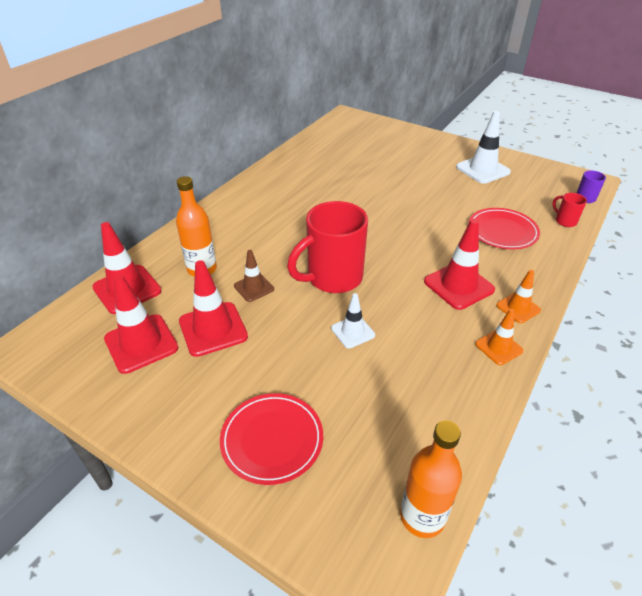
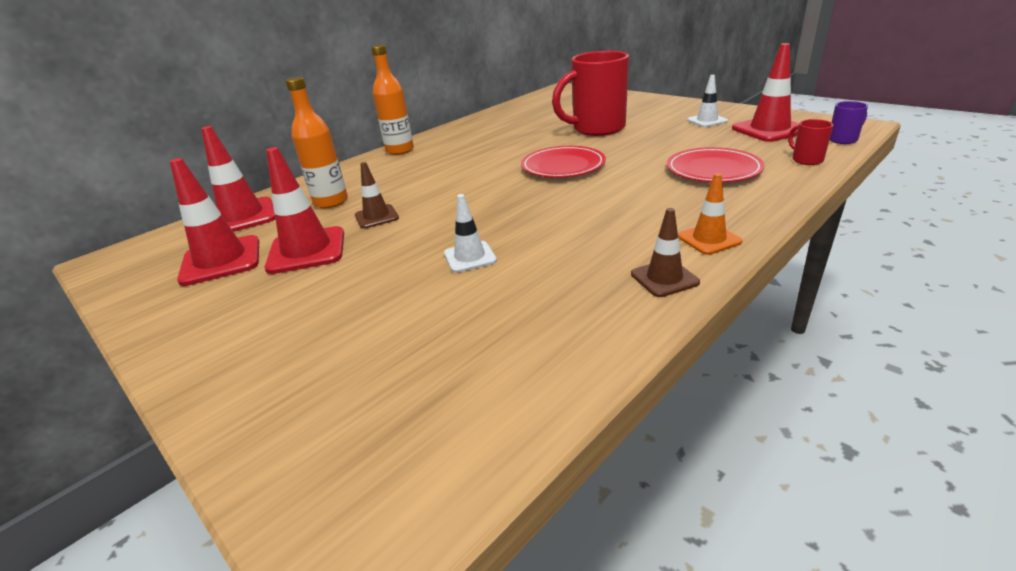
camera: 15 degrees right, 10 degrees down
red plate [220,393,323,485] -> red plate moved to [521,146,606,178]
red mug [287,201,368,293] -> red mug moved to [552,51,629,136]
orange bottle [400,420,462,538] -> orange bottle moved to [371,45,414,155]
red traffic cone [424,219,495,310] -> red traffic cone moved to [732,43,799,142]
white traffic cone [456,111,511,184] -> white traffic cone [687,75,728,127], size x0.59
orange traffic cone [475,309,523,365] -> brown traffic cone [631,208,700,297]

